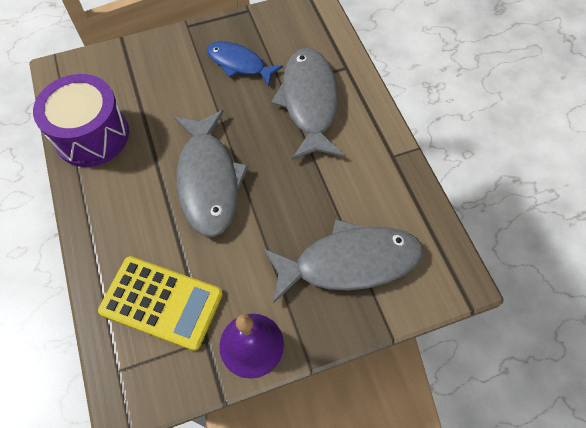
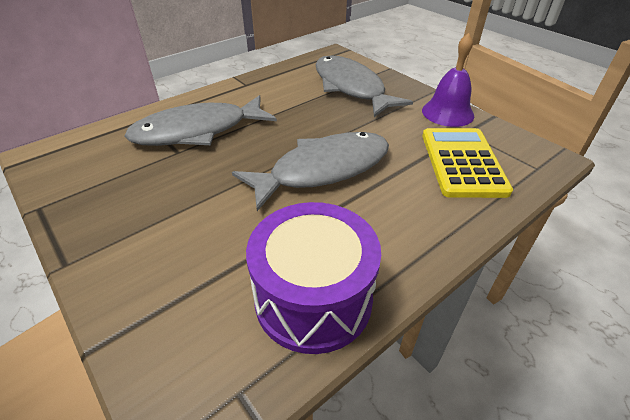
camera: 110 degrees left, 20 degrees down
blue fish [207,41,283,87] -> none

